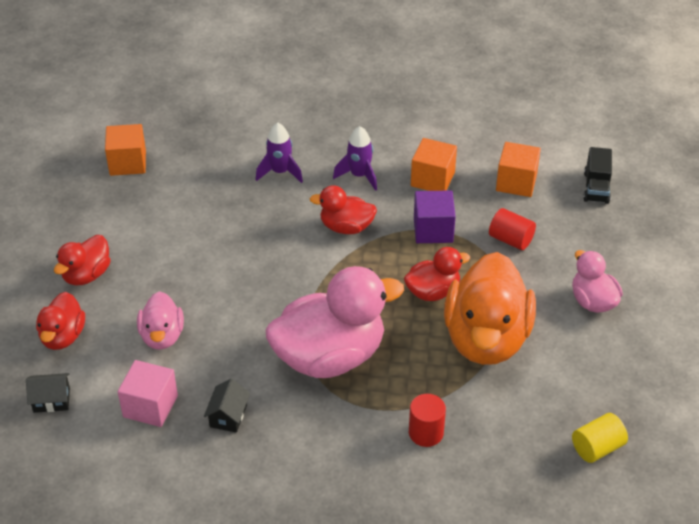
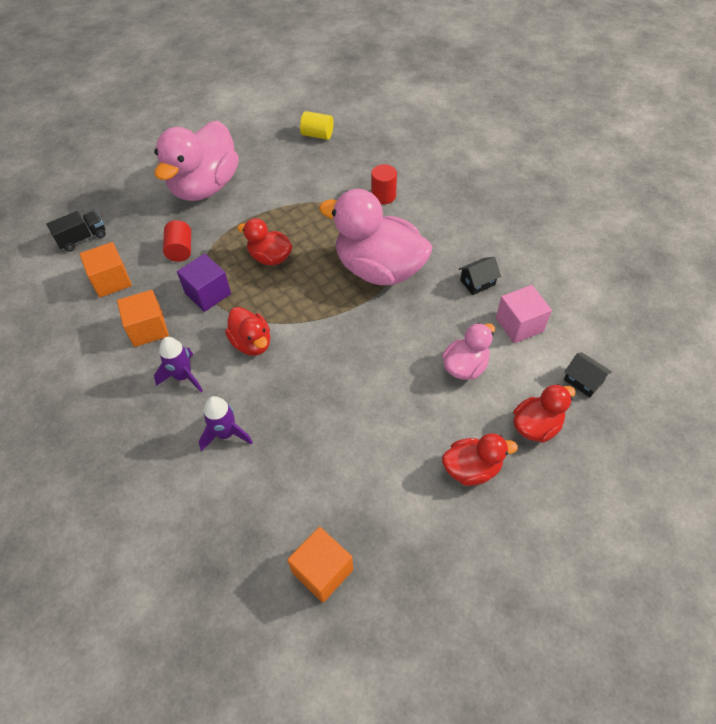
camera: 130 degrees left, 10 degrees up
orange duck [444,252,536,365] -> none
pink duck [572,250,623,313] -> pink duck [154,121,239,201], size x1.94

